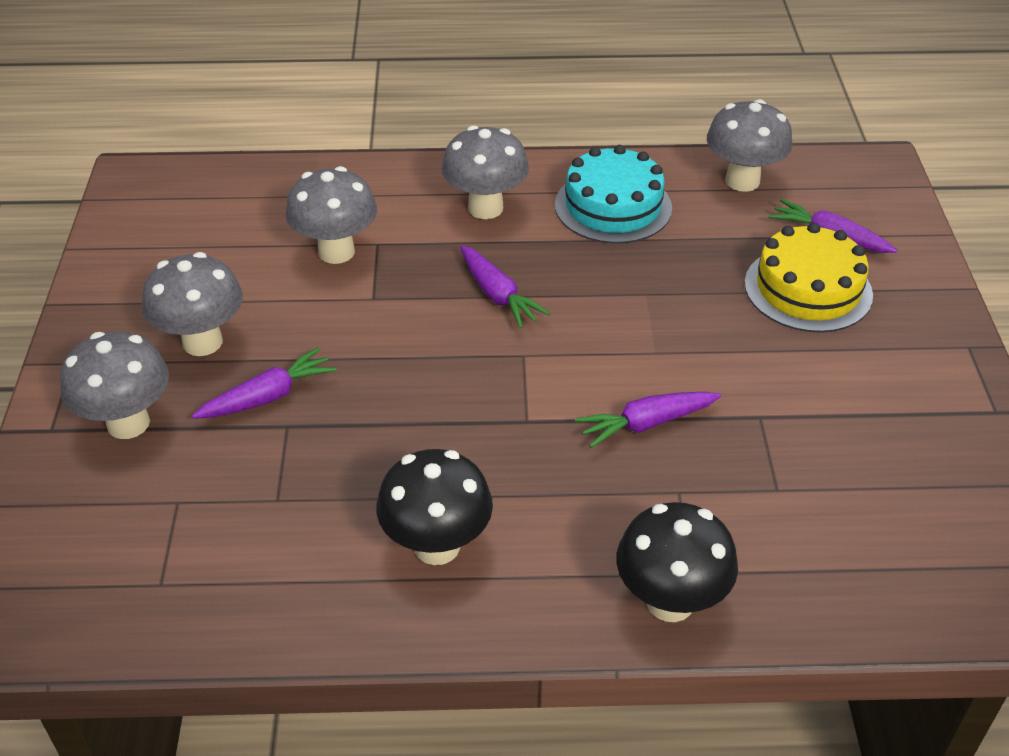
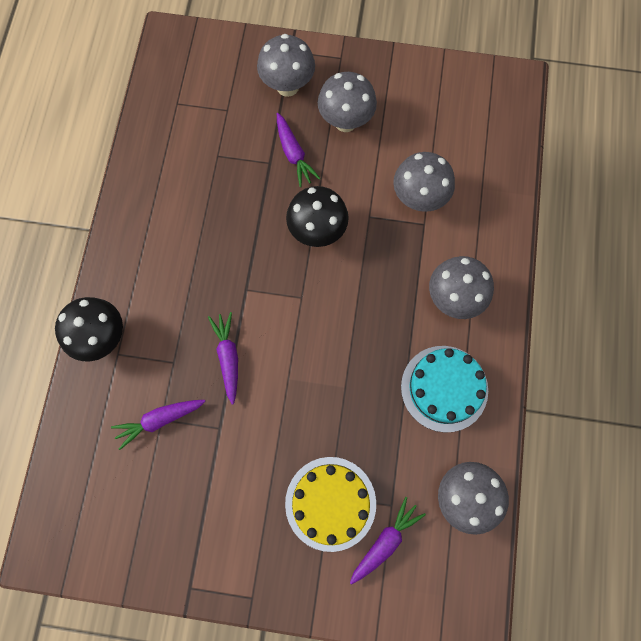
camera: 100 degrees right, 30 degrees up
black mushroom [376,449,493,565] -> black mushroom moved to [286,186,349,247]
purple carrot [461,245,551,329] -> purple carrot moved to [111,400,206,450]

